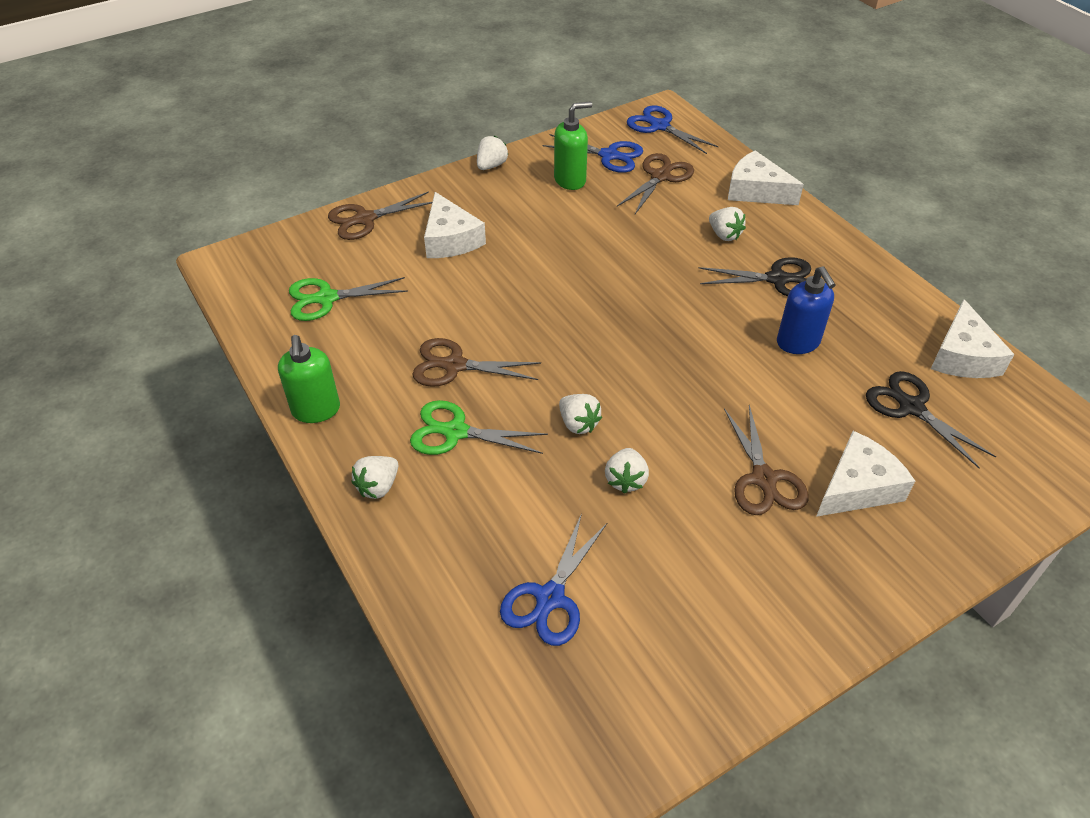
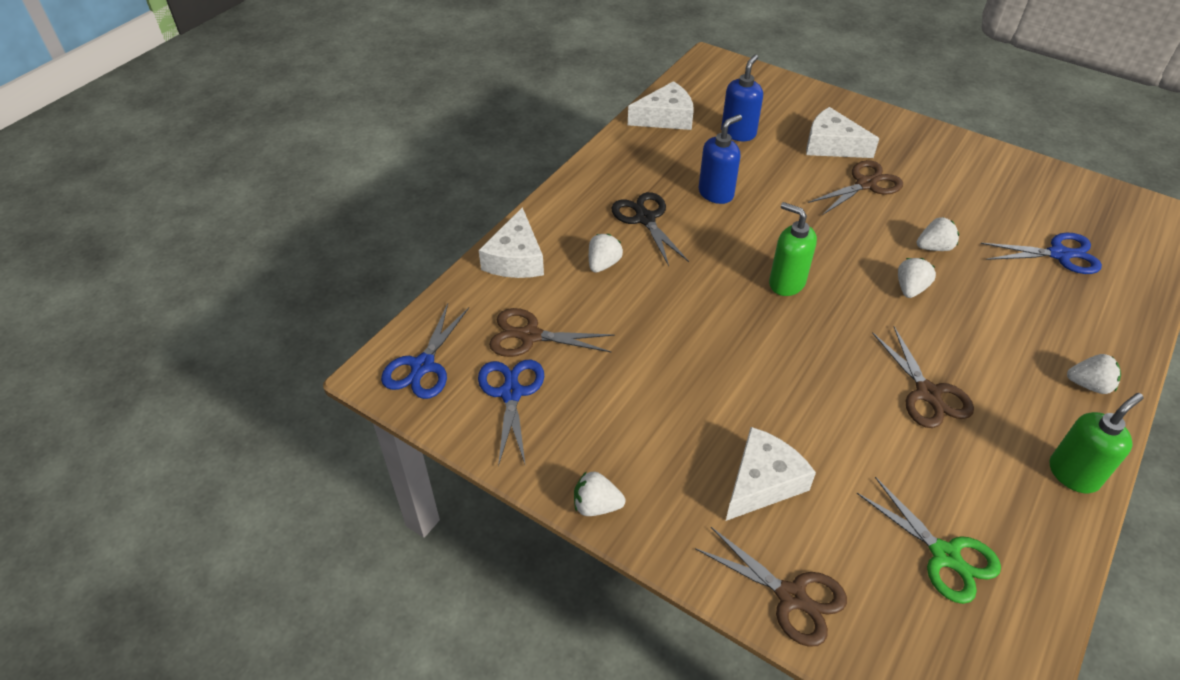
camera: 115 degrees left, 0 degrees up
green scissors [410,400,548,455] -> none
green soap dispenser [554,101,592,190] -> green soap dispenser moved to [769,202,817,296]
black scissors [866,371,996,469] -> blue soap dispenser [721,54,763,141]

